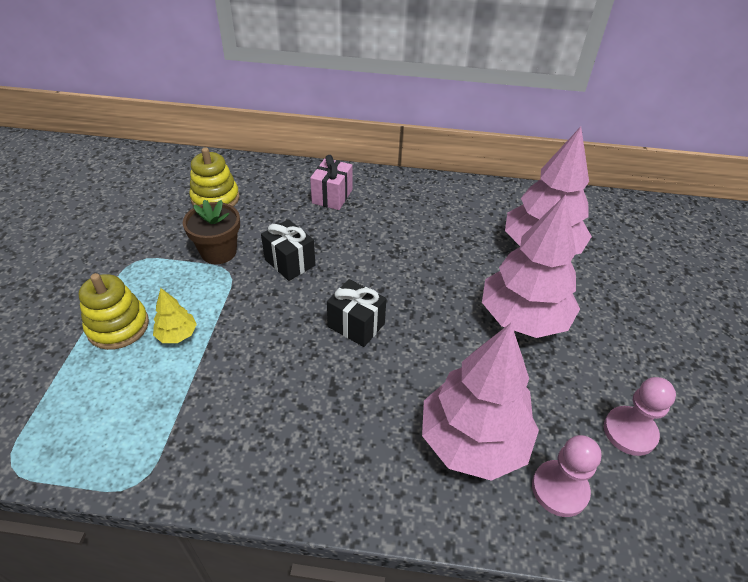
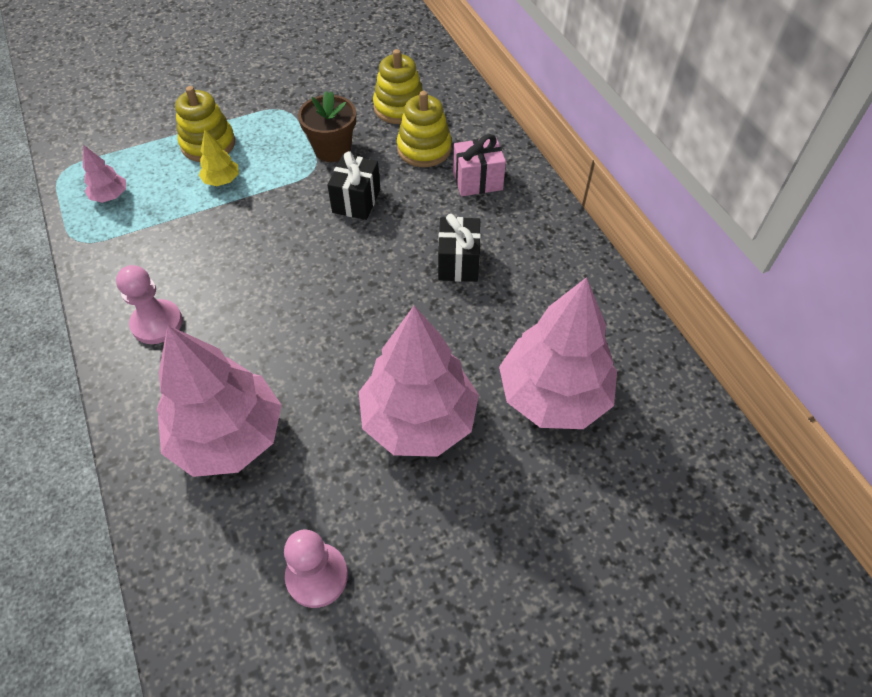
camera: 60 degrees right, 10 degrees up
black gift [327,279,386,347] -> black gift moved to [438,214,481,282]
pink pawn [532,435,601,517] -> pink pawn moved to [116,265,183,344]
none -> pink tree [83,145,126,203]
none -> yellow stacking toy [397,91,452,167]

